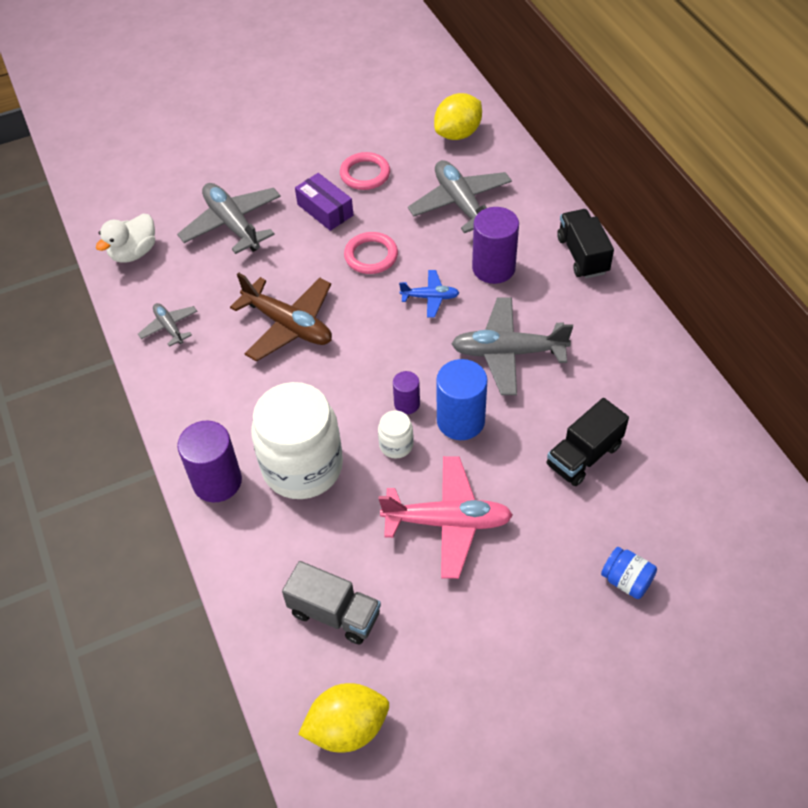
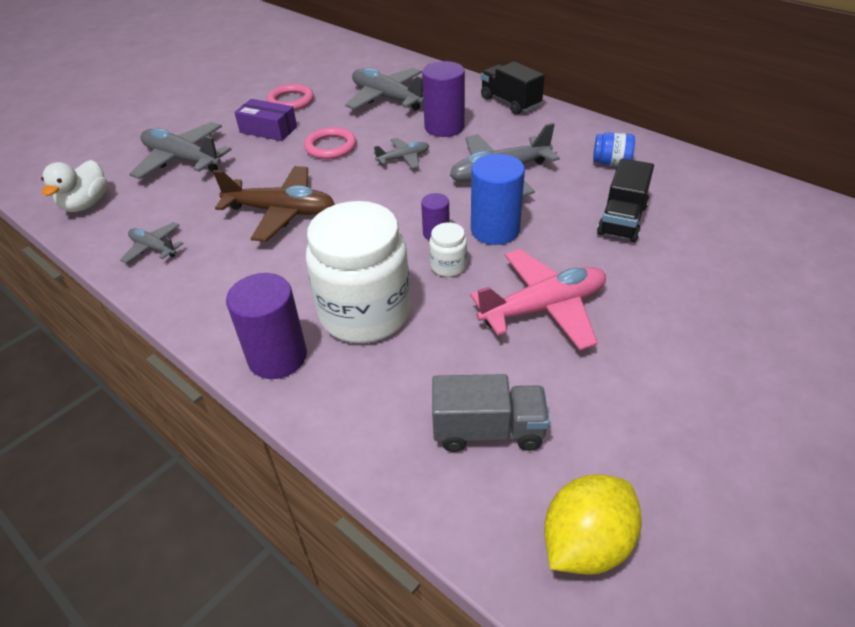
camera: 25 degrees left, 10 degrees down
blue plane [399,270,459,318] -> grey plane [374,138,429,169]
yellow lemon [434,93,482,140] -> none
blue jar [601,547,657,599] -> blue jar moved to [593,132,635,166]

